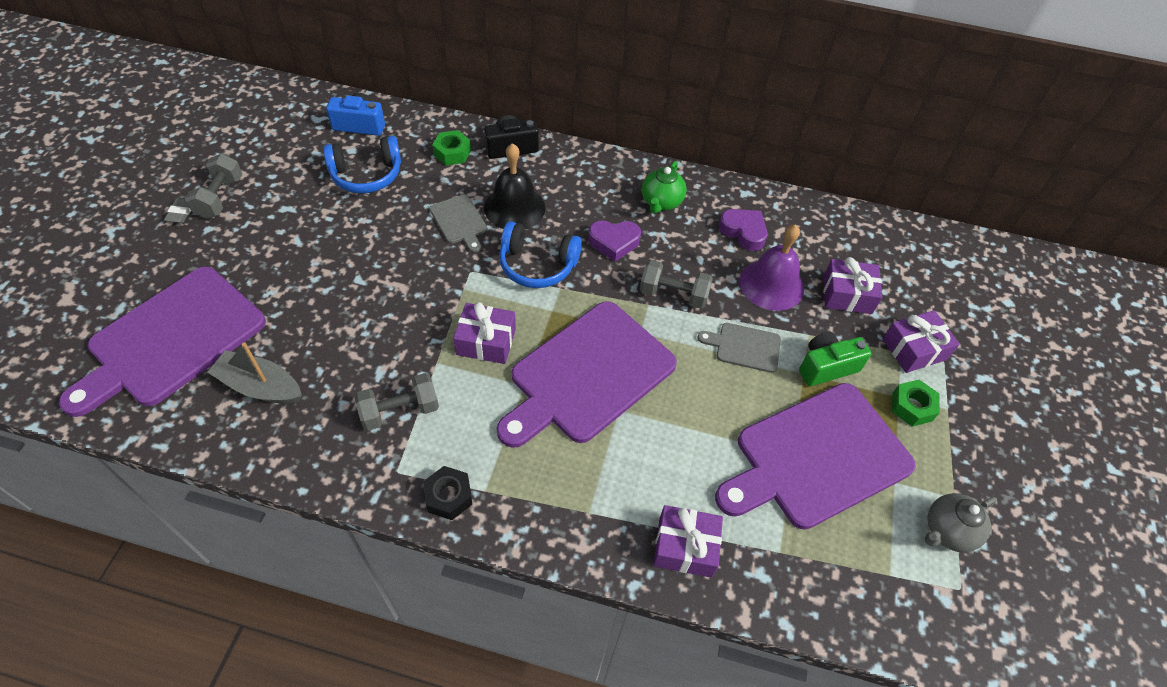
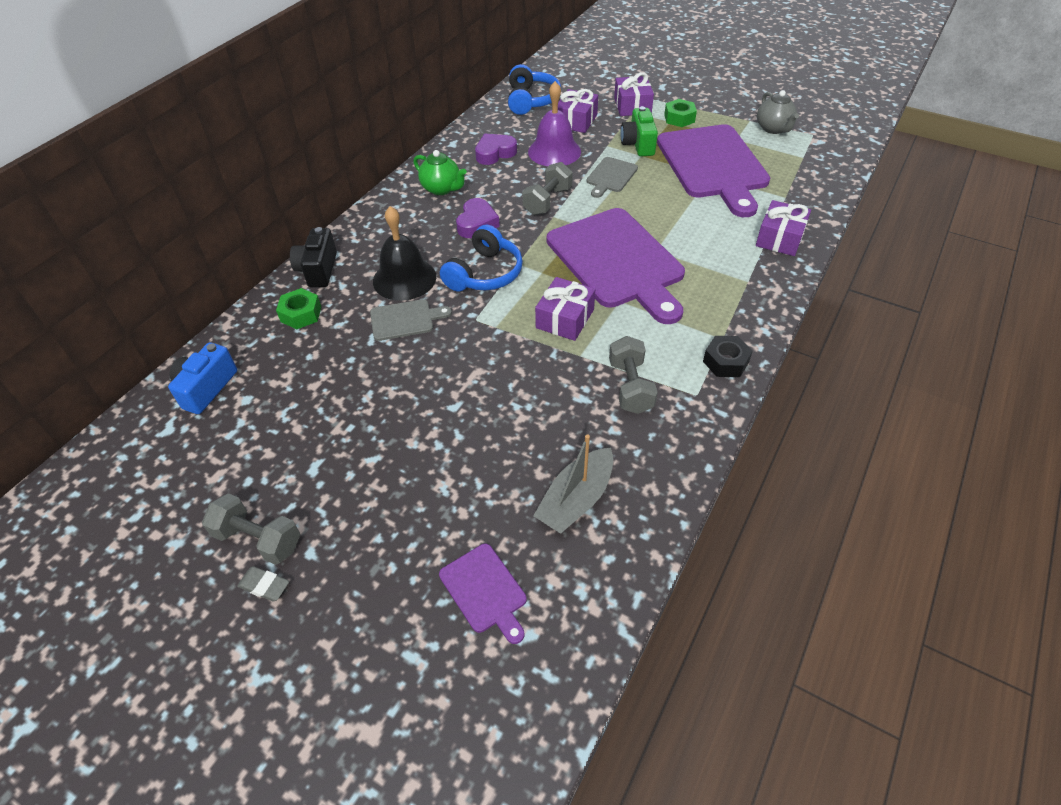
camera: 70 degrees left, 5 degrees down
purple cutting board [59,267,266,417] -> purple cutting board [439,544,527,644], size x0.44
blue headphones [323,136,401,193] -> blue headphones moved to [508,64,561,115]

